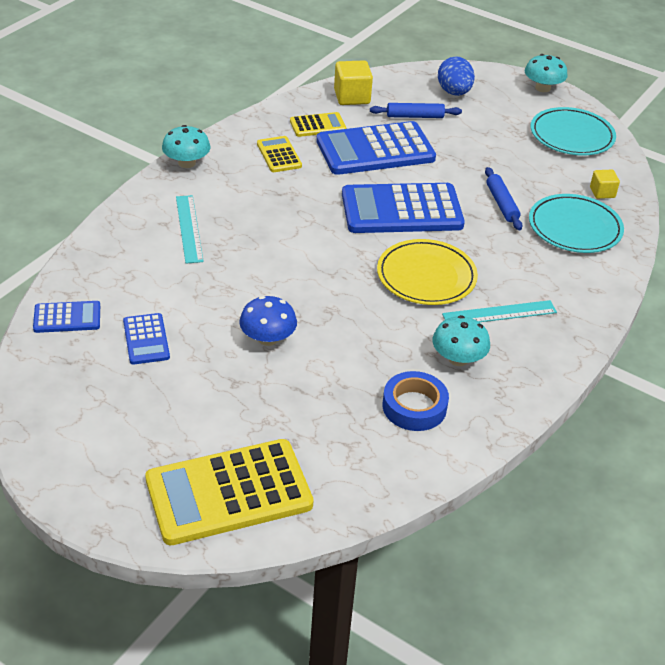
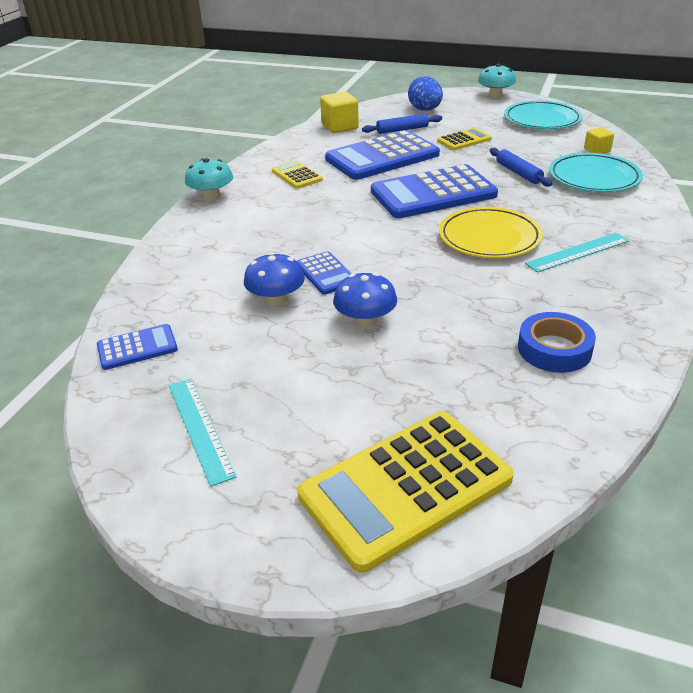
camera: 10 degrees left, 5 degrees down
blue calculator [123,313,170,365] -> blue calculator moved to [297,251,352,295]
turquoise ruler [176,195,204,264] -> turquoise ruler moved to [169,378,236,487]
yellow calculator [290,112,346,137] -> yellow calculator moved to [437,128,492,150]
turquoise mushroom [433,315,490,366] -> none
none -> blue mushroom [244,252,305,306]

